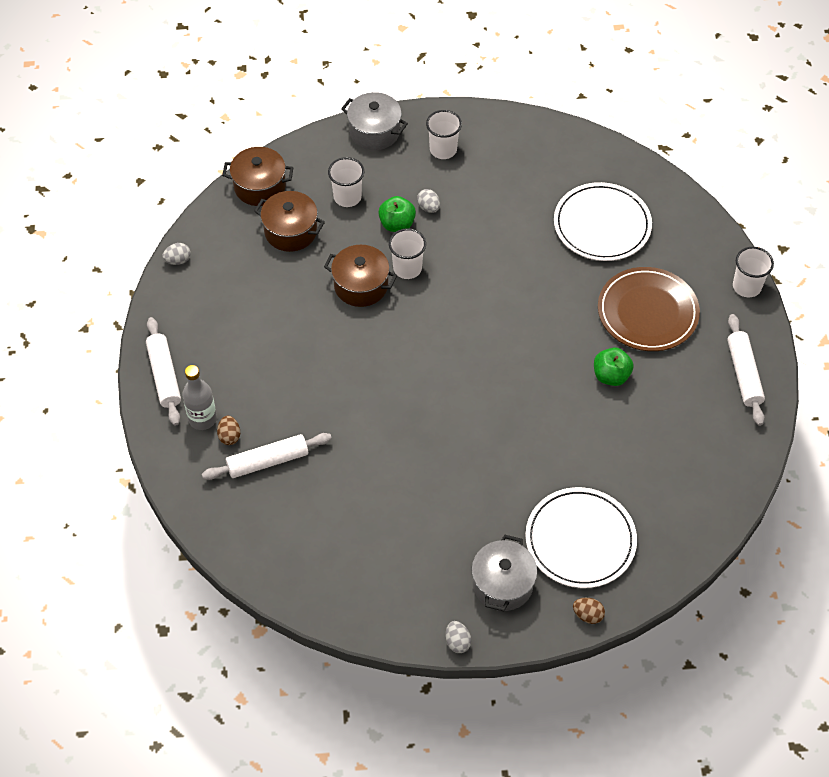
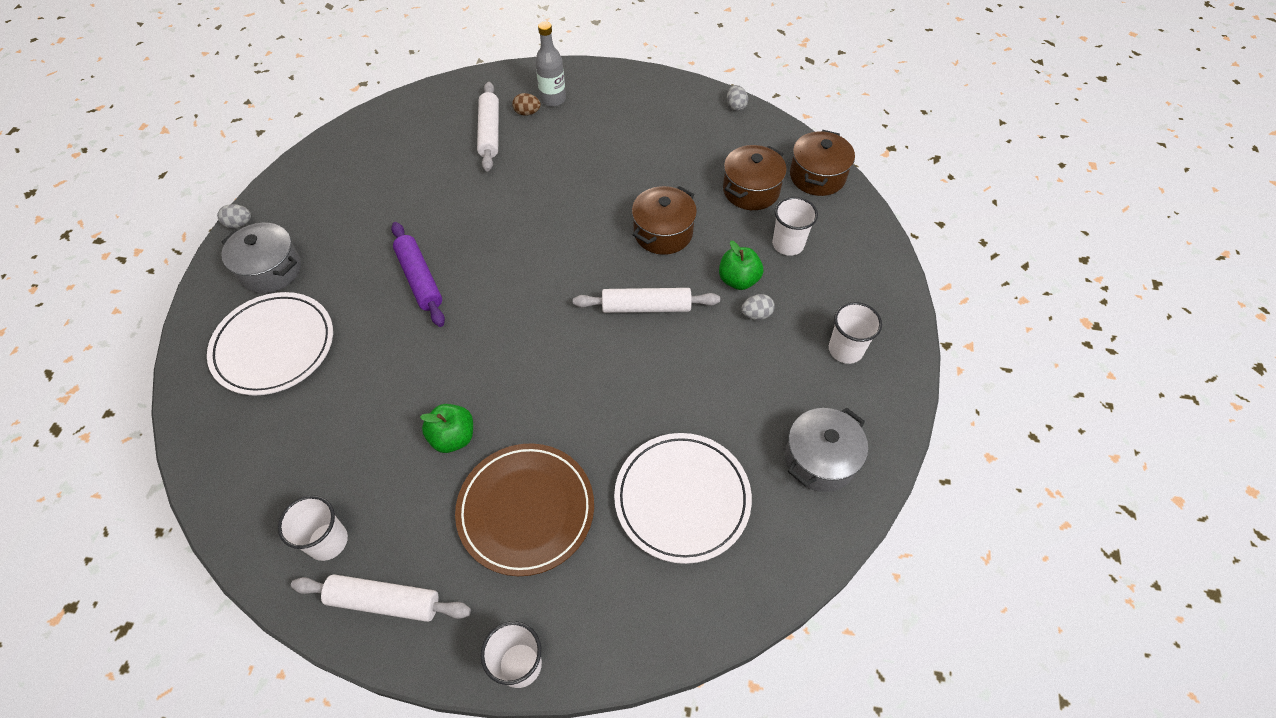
camera: 105 degrees right, 0 degrees up
white rolling pin [146,317,181,426] -> white rolling pin moved to [573,288,720,313]
grey pot [341,92,408,150] -> grey pot moved to [785,408,868,492]
white cup [389,228,426,279] -> white cup moved to [278,495,348,561]
brown egg [573,598,605,624] -> none
none -> purple rolling pin [391,222,445,327]

